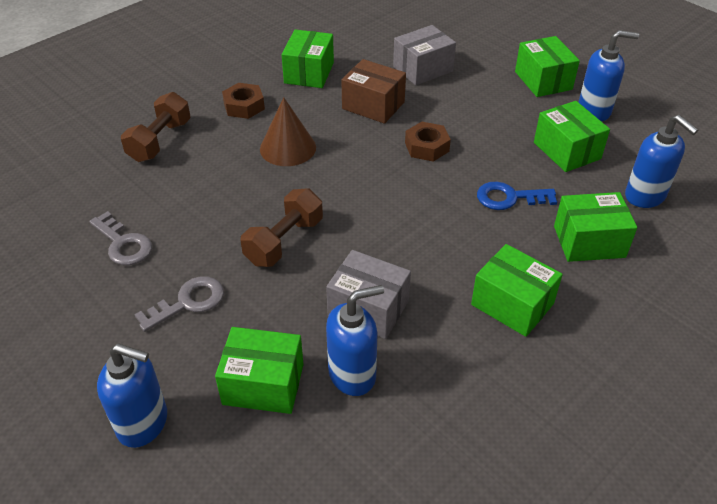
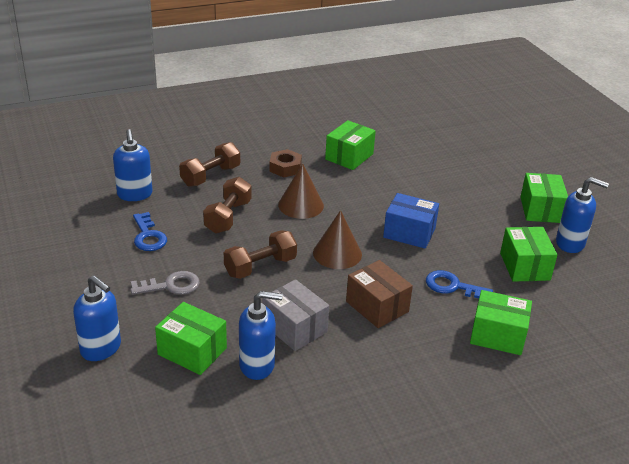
camera: 20 degrees right, 10 degrees down
grey key [89,211,152,265] -> blue key [133,212,167,251]
brown box [341,59,406,124] -> brown box moved to [346,260,413,328]
grey box [393,25,456,85] -> none
brown nut [405,122,451,162] -> blue box [383,193,439,249]
green box [471,244,563,337] -> none
blue soap dispenser [625,115,699,208] -> blue soap dispenser moved to [113,129,153,201]
none -> brown dumbbell [203,177,251,234]
none -> brown cone [313,210,362,269]

